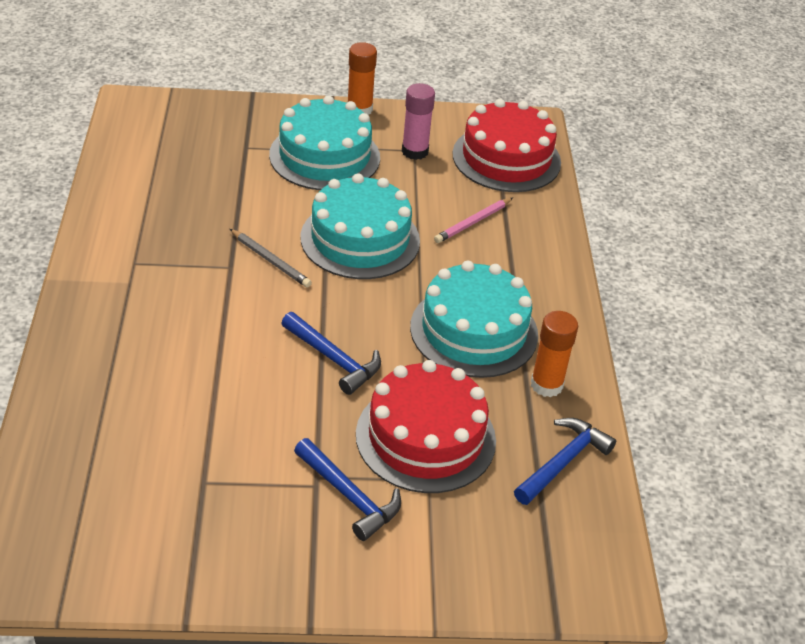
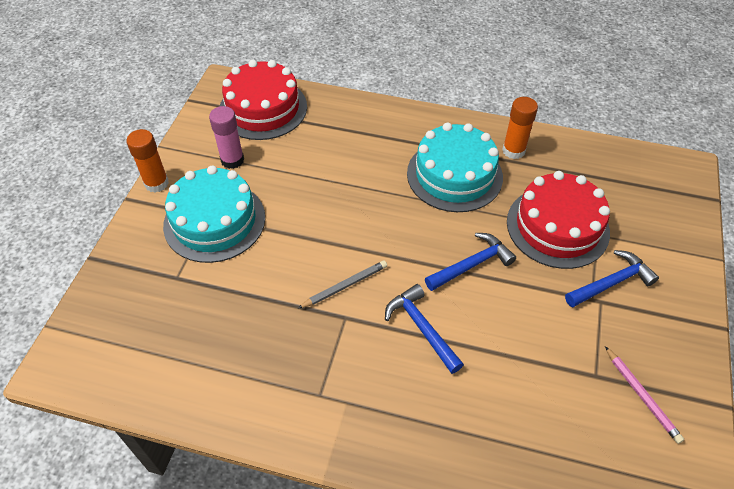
camera: 70 degrees left, 10 degrees up
turquoise cake [301,173,420,279] -> none
pink pencil [434,198,513,243] -> pink pencil moved to [605,346,684,444]
blue hammer [514,418,616,505] -> blue hammer moved to [385,284,464,374]

